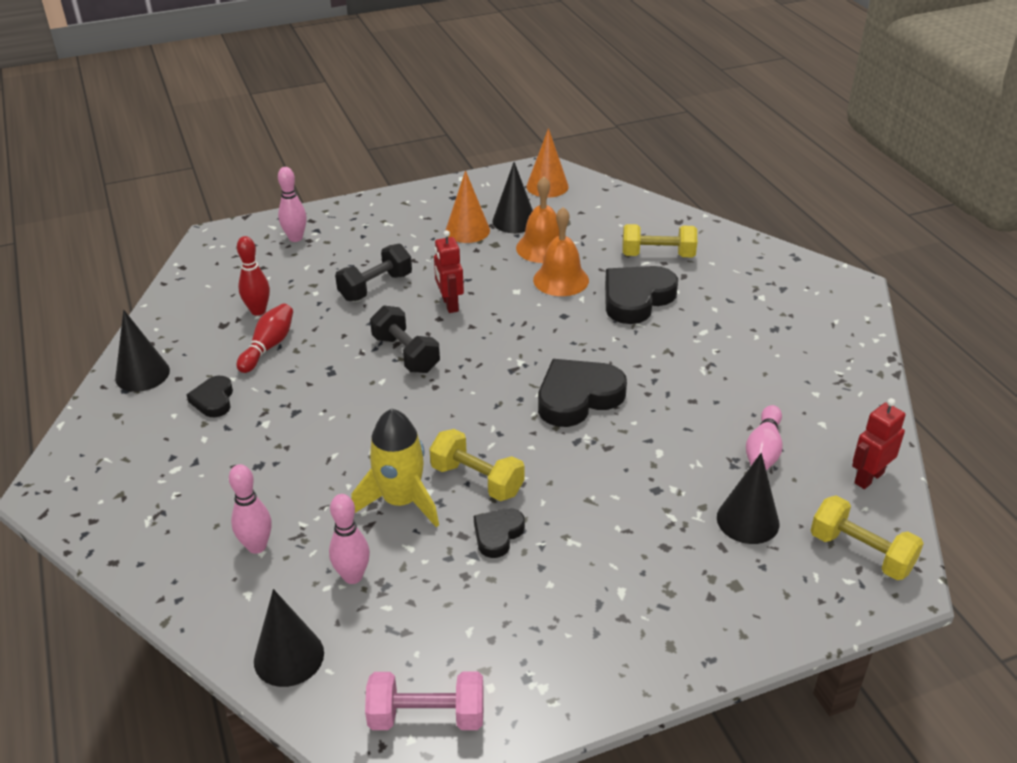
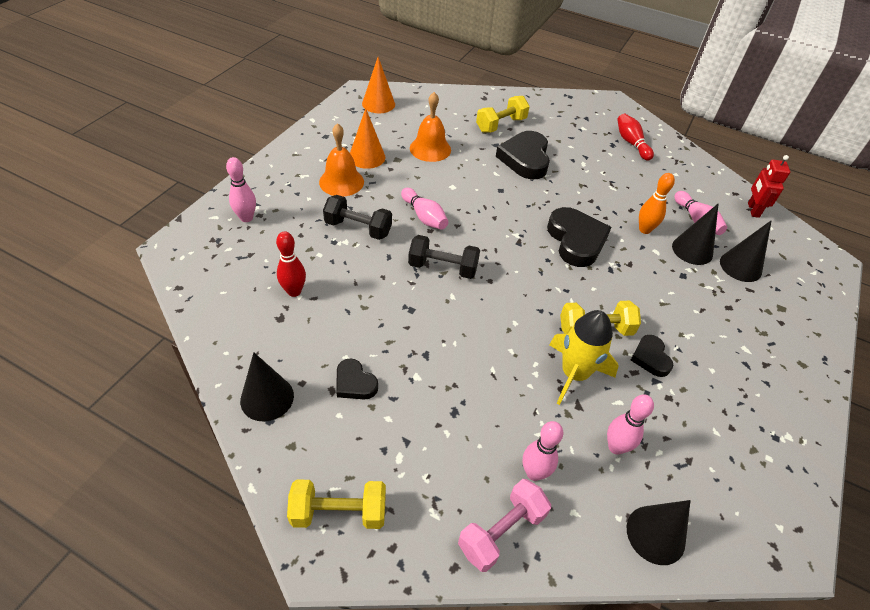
camera: 45 degrees left, 10 degrees up
red bowling pin [237,304,293,373] -> red bowling pin moved to [617,114,654,161]
black dumbbell [335,244,412,301] -> black dumbbell turned 75 degrees counterclockwise [323,195,392,240]
pink dumbbell [365,672,484,730] -> pink dumbbell moved to [458,479,551,572]
red robot [434,230,464,313] -> pink bowling pin [401,188,448,230]
black cone [492,162,533,233] -> black cone moved to [672,203,719,265]
orange bell [533,207,589,296] -> orange bell moved to [319,123,364,197]
black heart [538,359,627,427] -> black heart turned 150 degrees clockwise [547,207,611,267]
yellow dumbbell [811,495,924,580] -> yellow dumbbell moved to [287,479,386,529]
none -> orange bowling pin [639,173,675,234]

